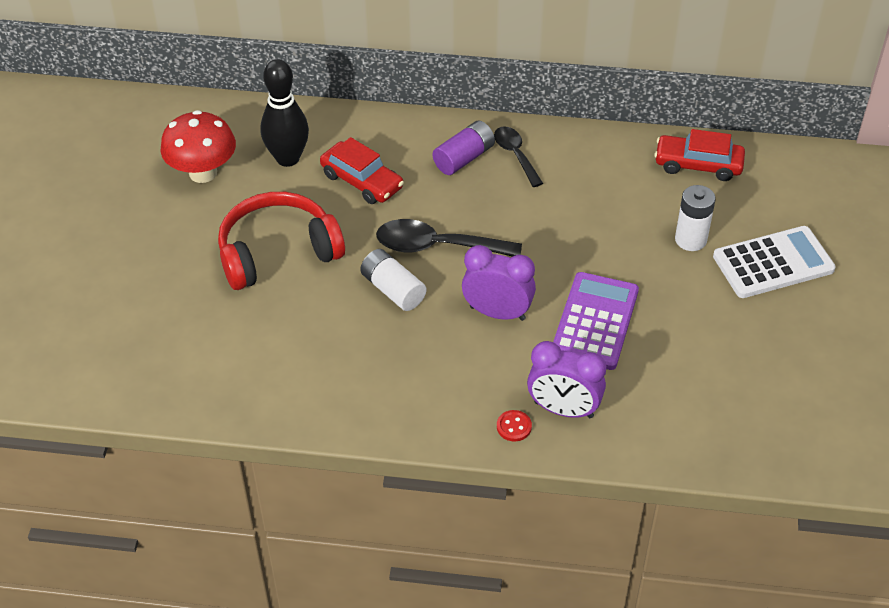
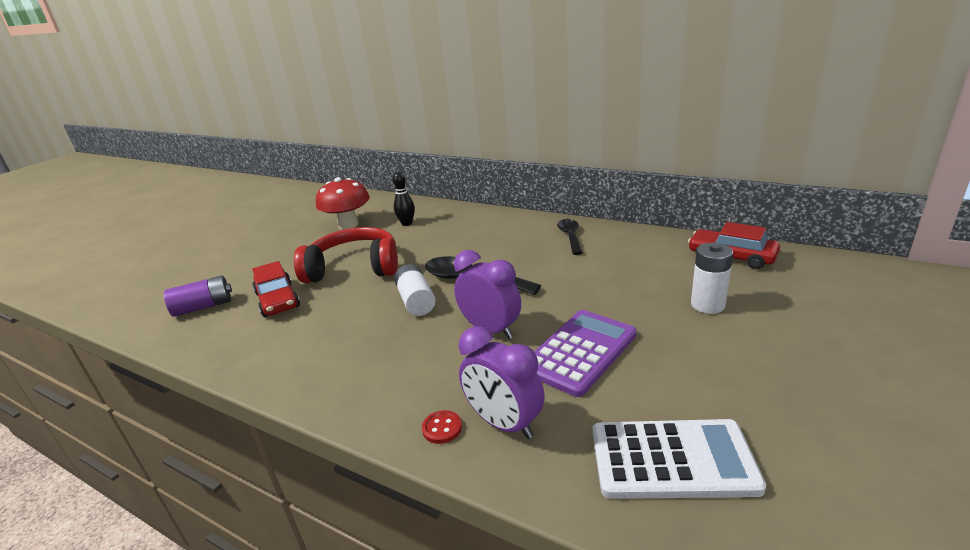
camera: 25 degrees right, 20 degrees down
black bowling pin [260,59,309,167] -> black bowling pin [393,172,415,226], size x0.60
red car [320,137,404,204] -> red car moved to [252,261,300,317]
purple battery [433,121,495,175] -> purple battery moved to [164,276,232,317]
white calculator [713,226,836,298] -> white calculator moved to [593,419,766,499]

